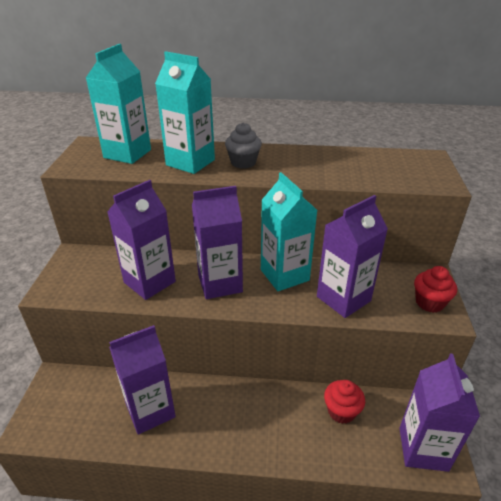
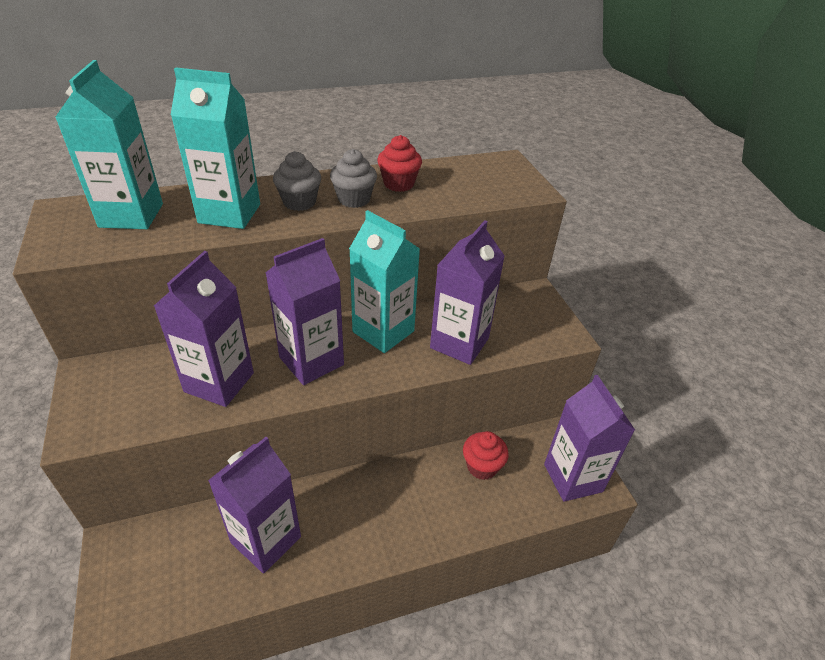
camera: 25 degrees left, 5 degrees up
red cupcake [414,266,457,313] -> red cupcake moved to [377,135,422,192]
none -> grey cupcake [330,149,377,208]

